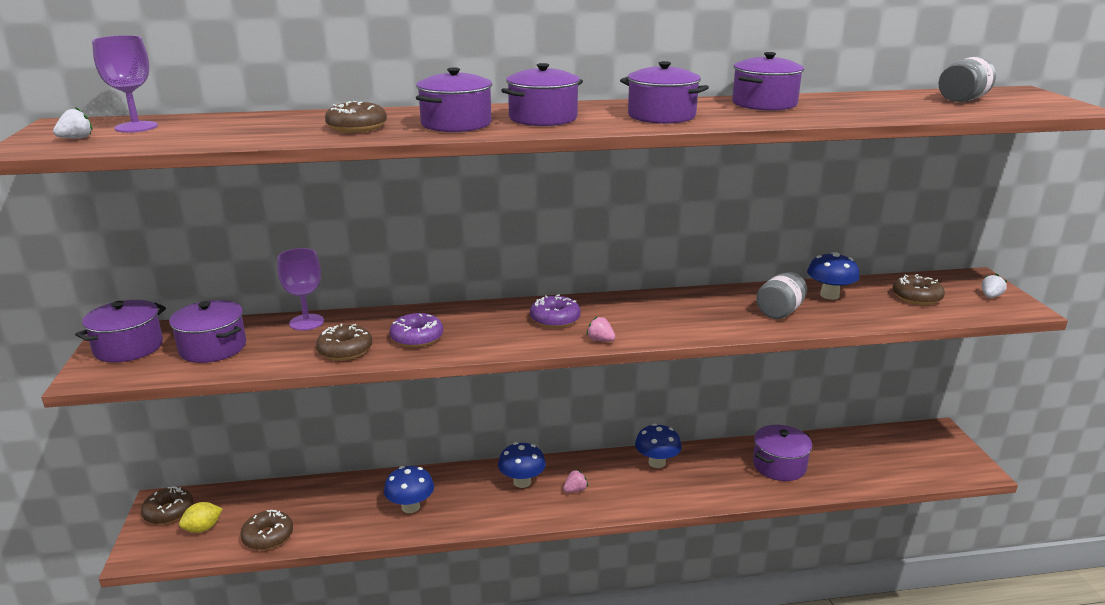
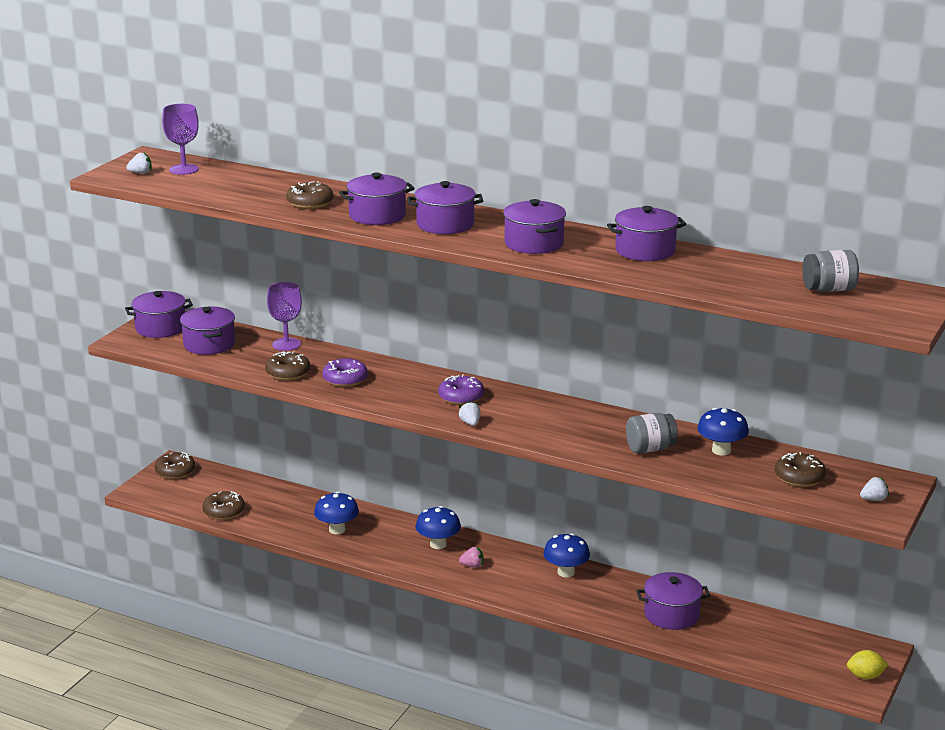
camera: 35 degrees right, 0 degrees up
yellow lemon [179,502,222,533] -> yellow lemon moved to [847,650,889,680]
pink strawberry [586,316,616,342] -> white strawberry [458,401,481,426]

